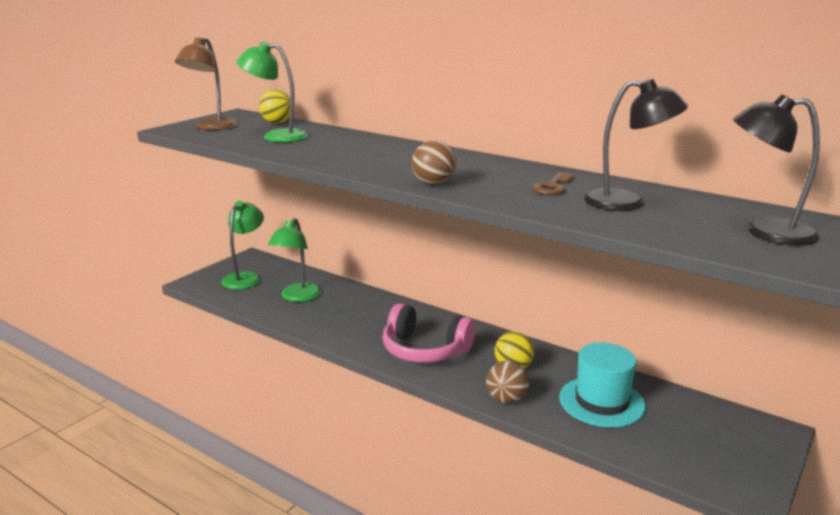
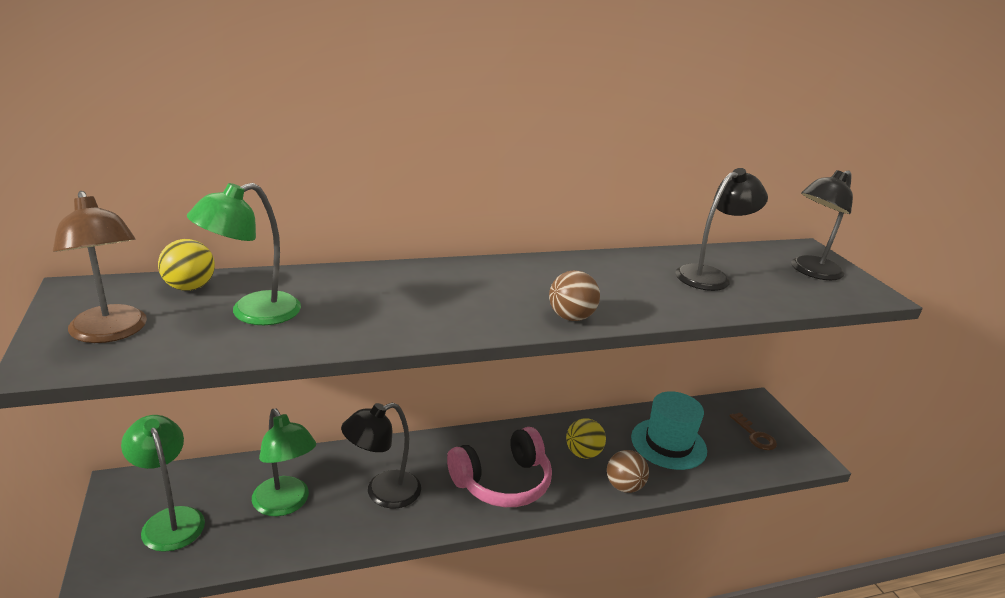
camera: 55 degrees left, 5 degrees up
brown key [532,172,574,195] -> brown key moved to [730,413,777,450]
none -> black lamp [341,403,421,509]

